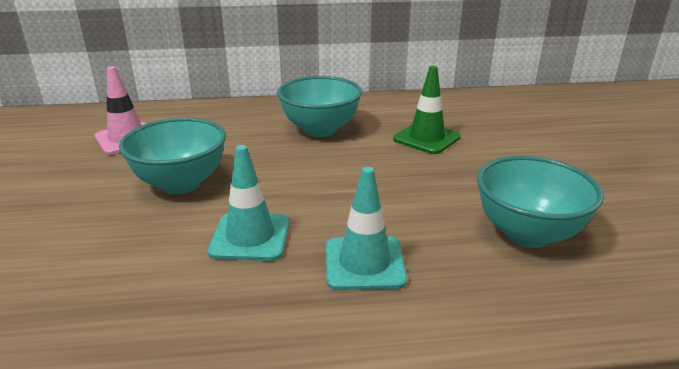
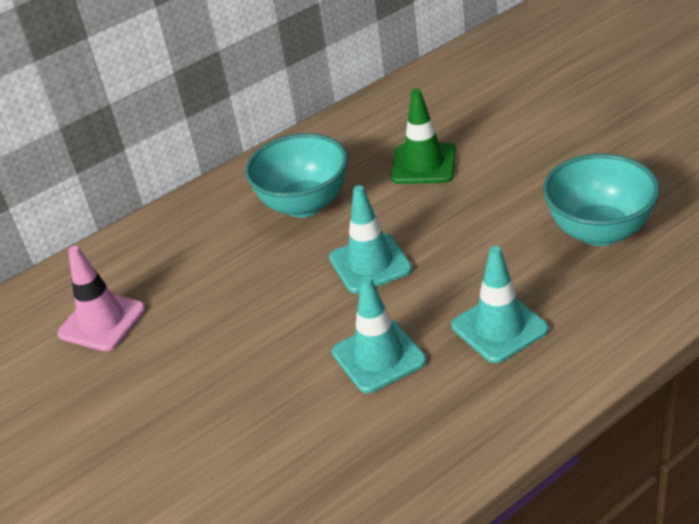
camera: 25 degrees left, 10 degrees up
turquoise bowl [119,117,226,194] -> none
none -> turquoise traffic cone [329,185,412,293]

